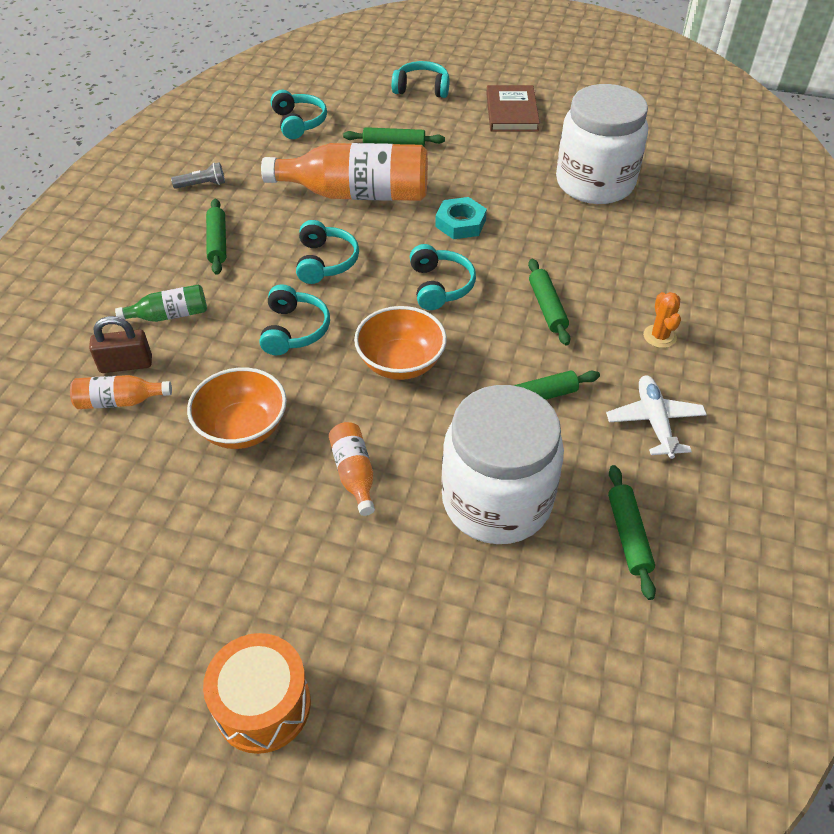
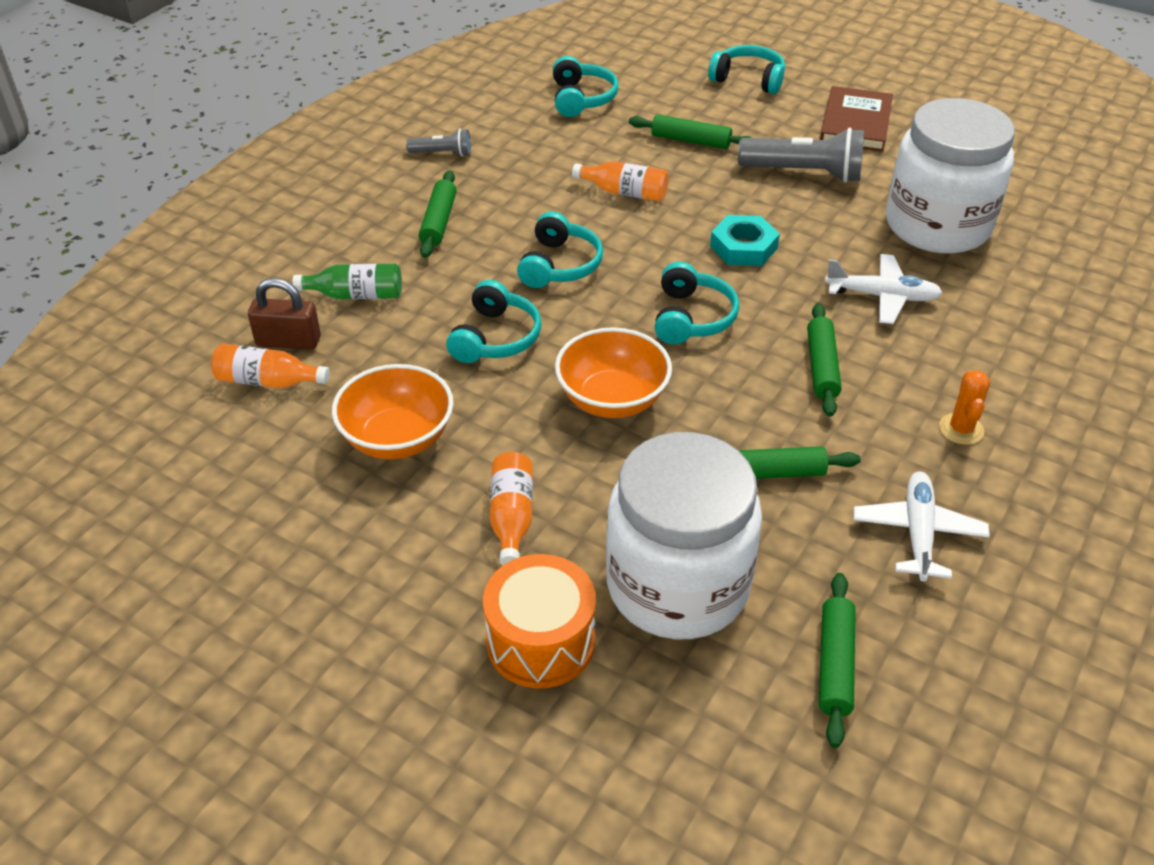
camera: 15 degrees right, 5 degrees down
orange drum [203,633,311,754] -> orange drum moved to [483,554,596,688]
orange bottle [261,143,428,201] -> orange bottle [572,161,669,201], size x0.47
none -> grey flashlight [738,128,864,183]
none -> white plane [825,254,943,324]

